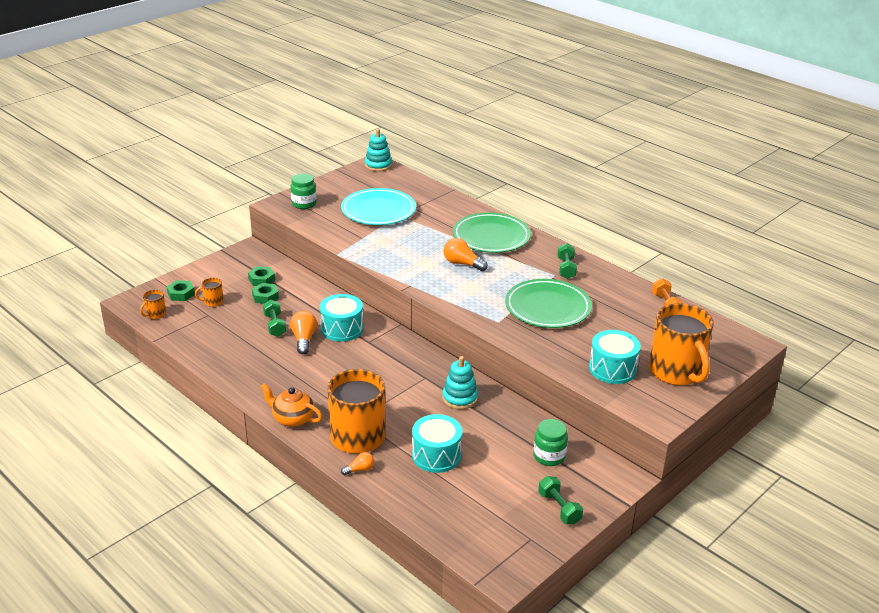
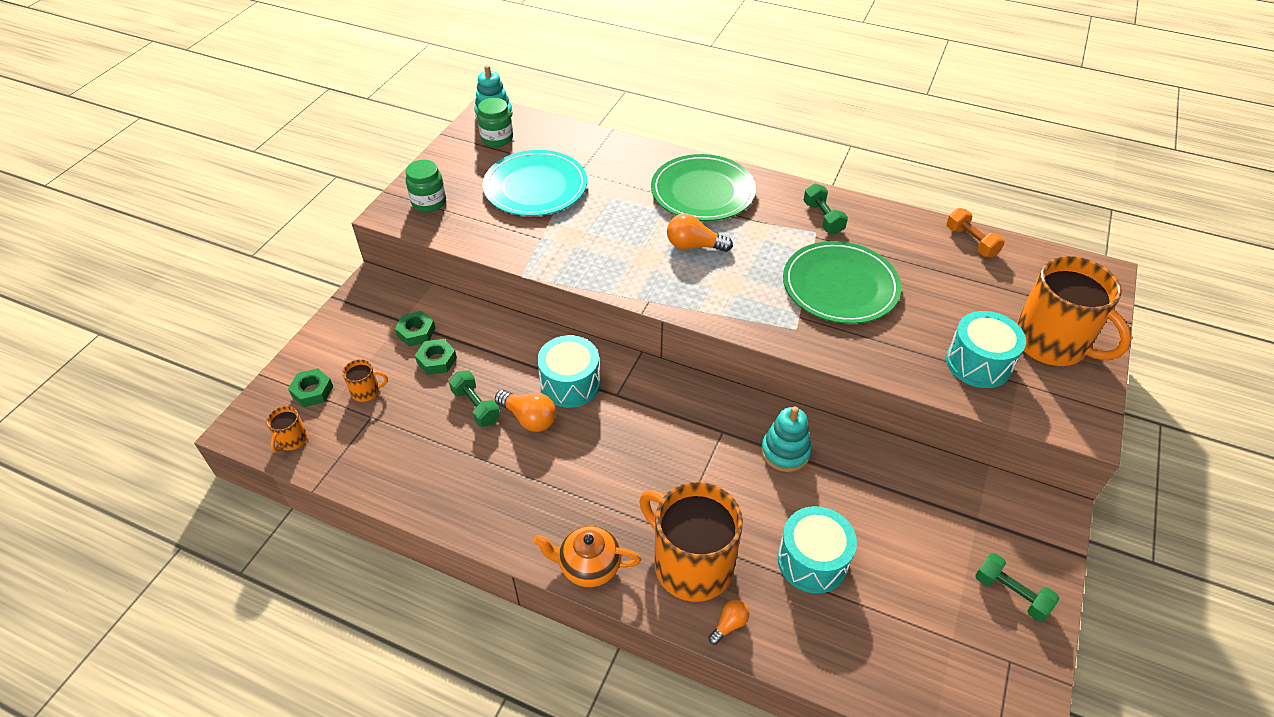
camera: 20 degrees left, 15 degrees up
orange mug [195,278,224,307] -> orange mug turned 150 degrees counterclockwise [342,359,388,402]
orange light bulb [290,311,317,354] -> orange light bulb turned 150 degrees clockwise [495,390,556,432]
green jar [533,419,568,466] -> green jar moved to [477,98,513,147]

